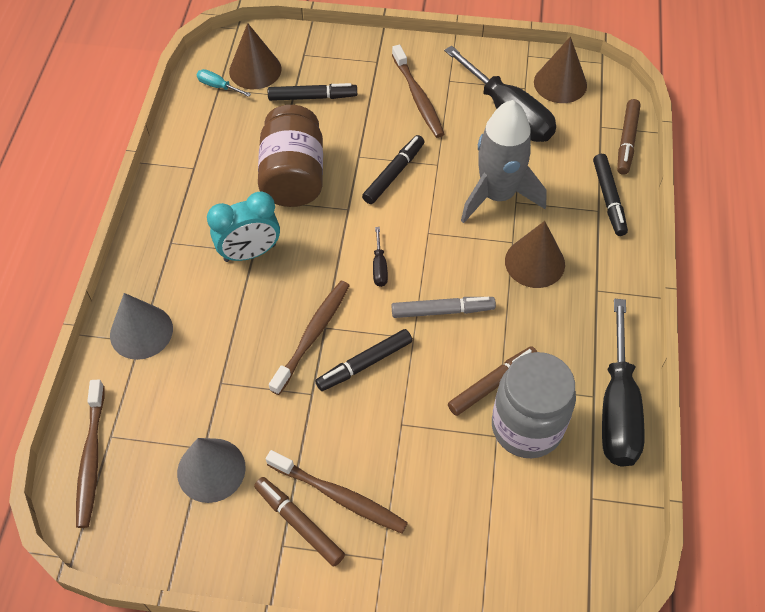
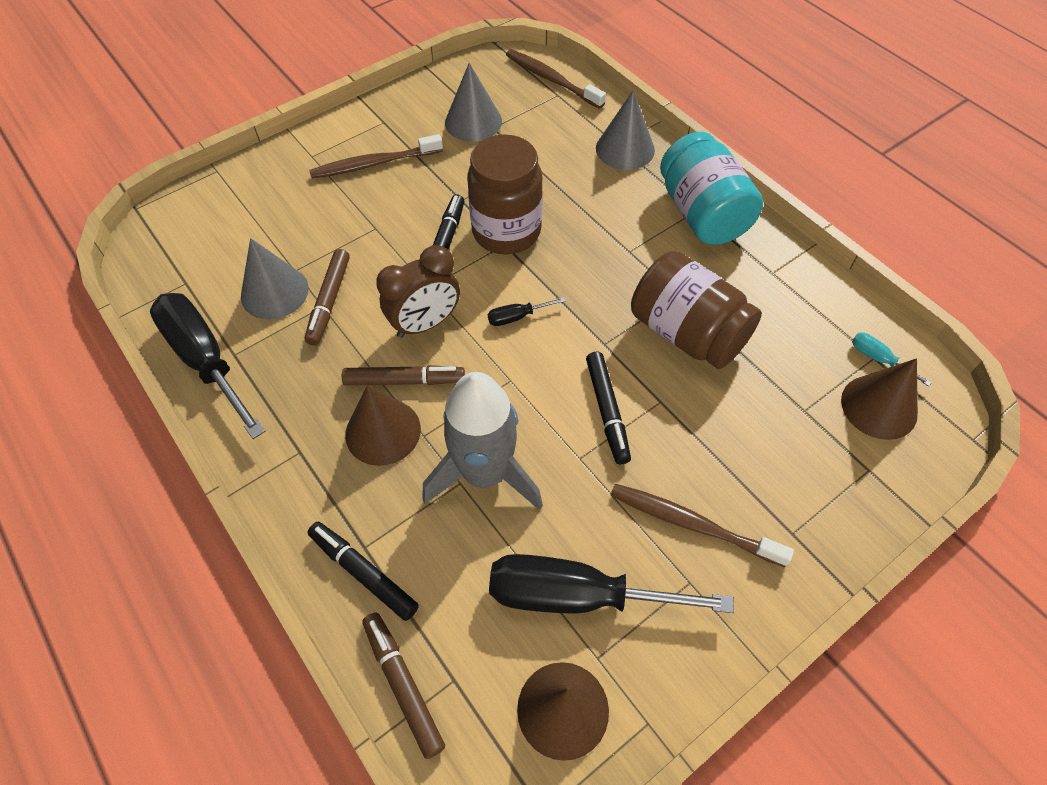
camera: 135 degrees right, 0 degrees up
turquoise screwdriver [197,69,251,97] -> turquoise screwdriver turned 120 degrees counterclockwise [852,332,931,387]
turquoise clock [207,191,280,262] -> none
brown marker [254,477,345,567] -> brown marker moved to [342,365,465,386]
black marker [268,83,357,101] -> none
brown toothbrush [269,281,350,395] -> brown jar [467,135,543,255]
black screwdriver [373,227,388,287] -> black screwdriver turned 60 degrees counterclockwise [488,297,565,326]
grey marker [392,297,496,318] -> brown clock [376,245,460,338]
grey jar [492,352,576,458] -> grey cone [241,238,309,319]
none -> turquoise jar [660,132,763,245]

